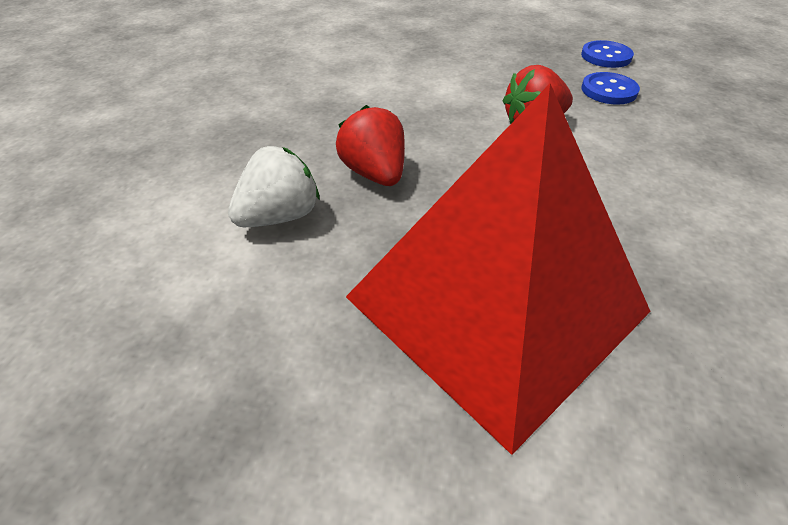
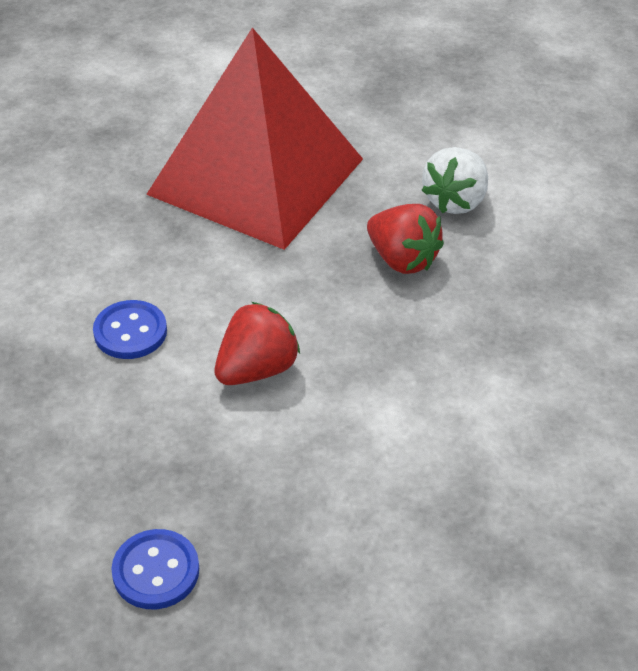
camera: 160 degrees right, 0 degrees up
blue button [581,72,640,105] -> blue button moved to [93,300,167,359]

